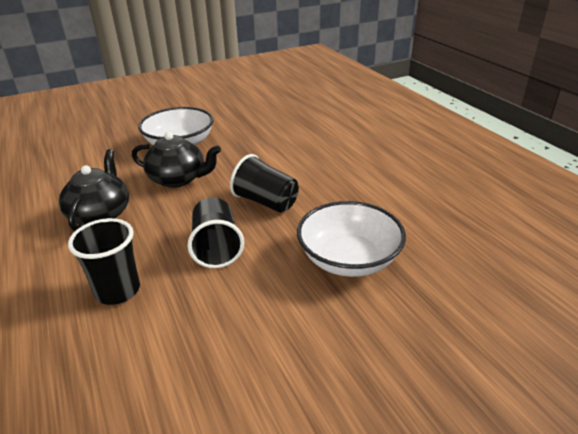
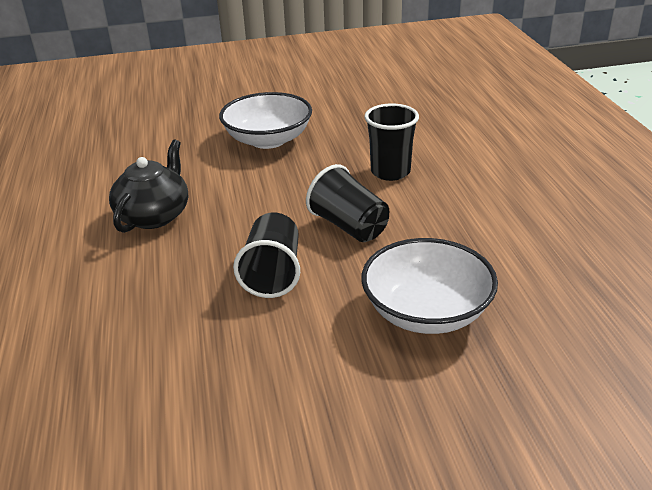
camera: 15 degrees right, 0 degrees up
black cup [68,218,140,305] -> black cup moved to [364,104,419,181]
black teapot [132,132,221,188] -> none

